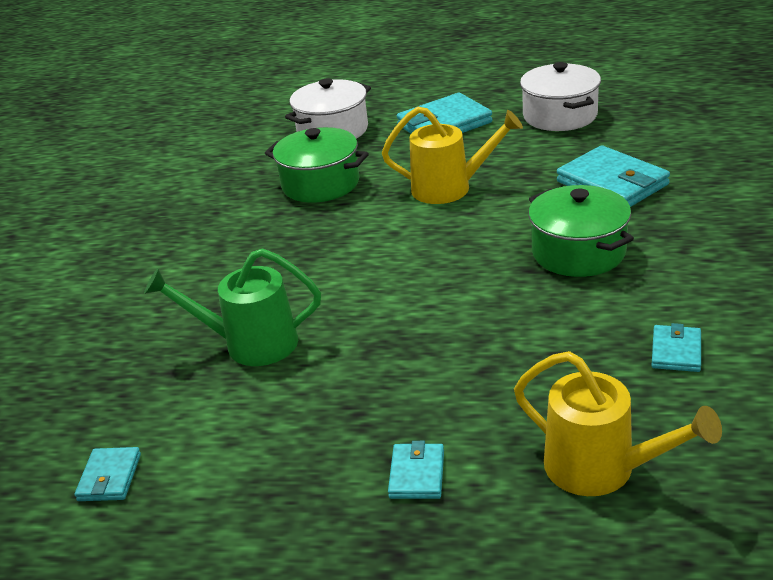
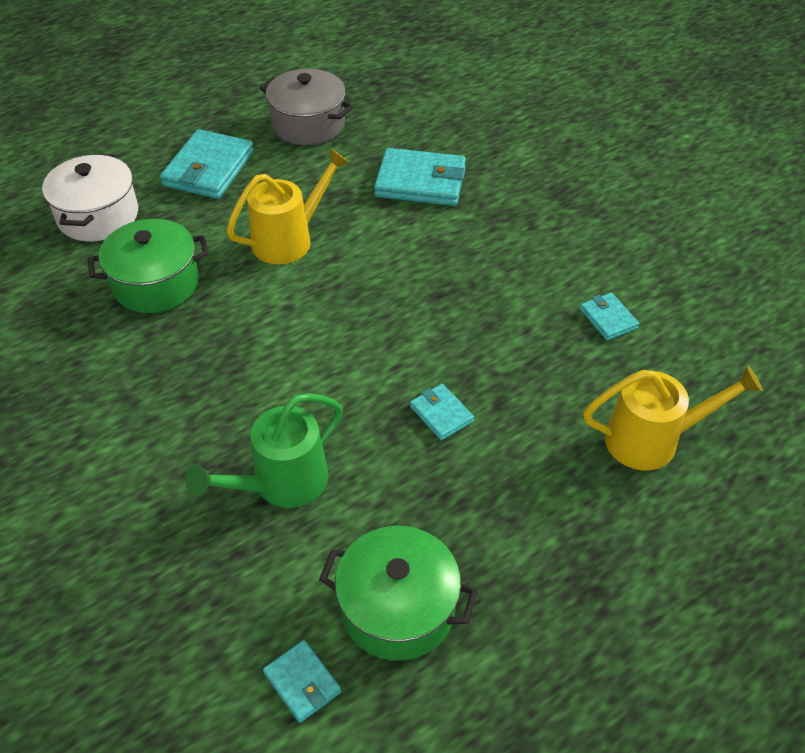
camera: 45 degrees left, 15 degrees up
turquoise wallet [388,441,444,499] -> turquoise wallet moved to [410,384,474,440]
white pot [520,62,601,131] -> grey pot [260,69,354,145]
green pot [528,185,634,277] -> green pot moved to [319,526,478,661]

